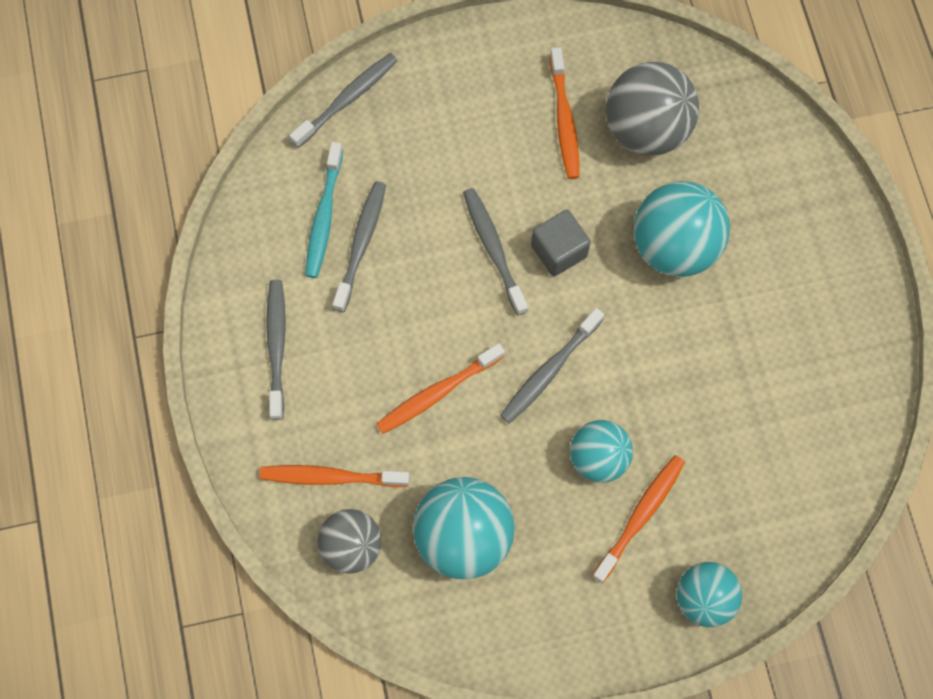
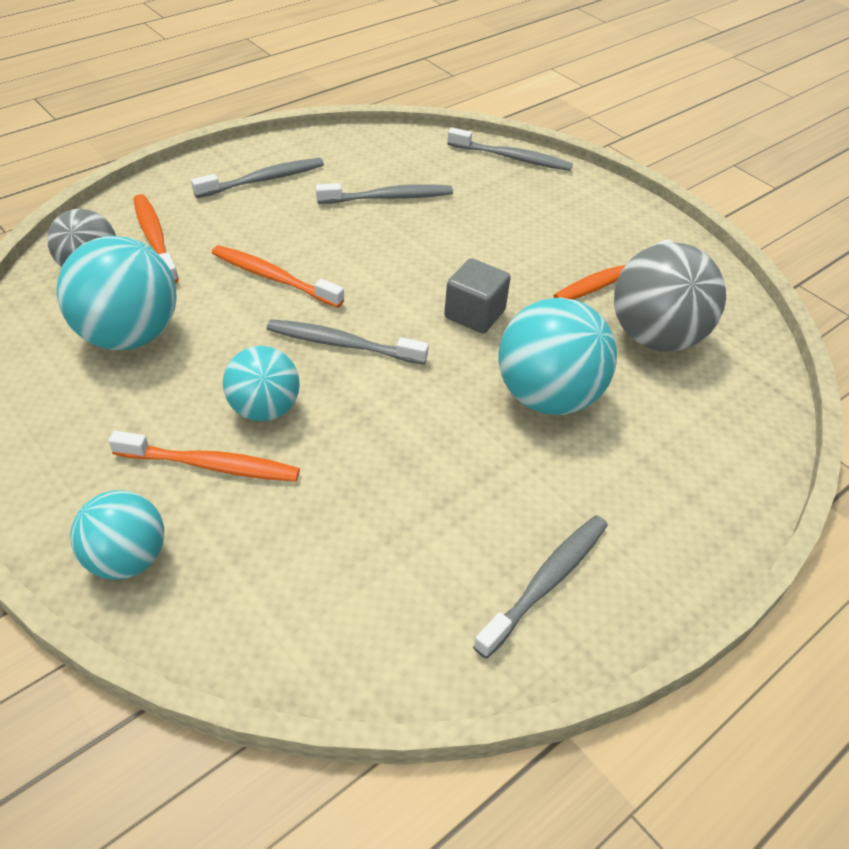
camera: 60 degrees right, 25 degrees down
turquoise toothbrush [305,142,343,278] -> none
grey toothbrush [463,188,528,316] -> grey toothbrush moved to [473,515,608,659]

